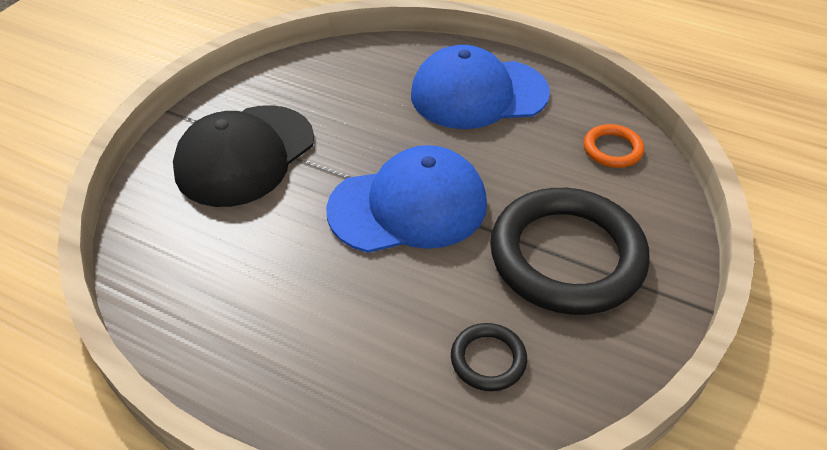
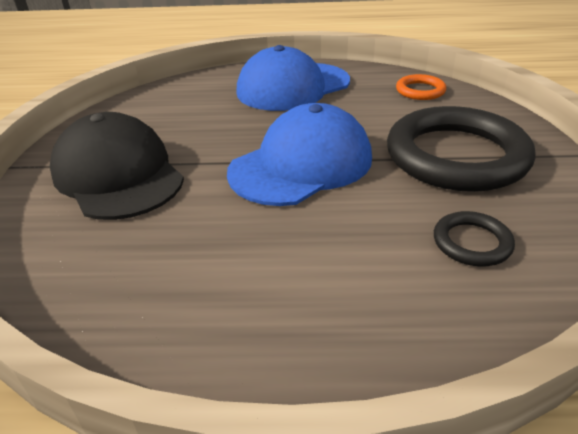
camera: 25 degrees left, 10 degrees down
black cap [173,105,314,207] -> black cap turned 135 degrees clockwise [50,112,184,220]

